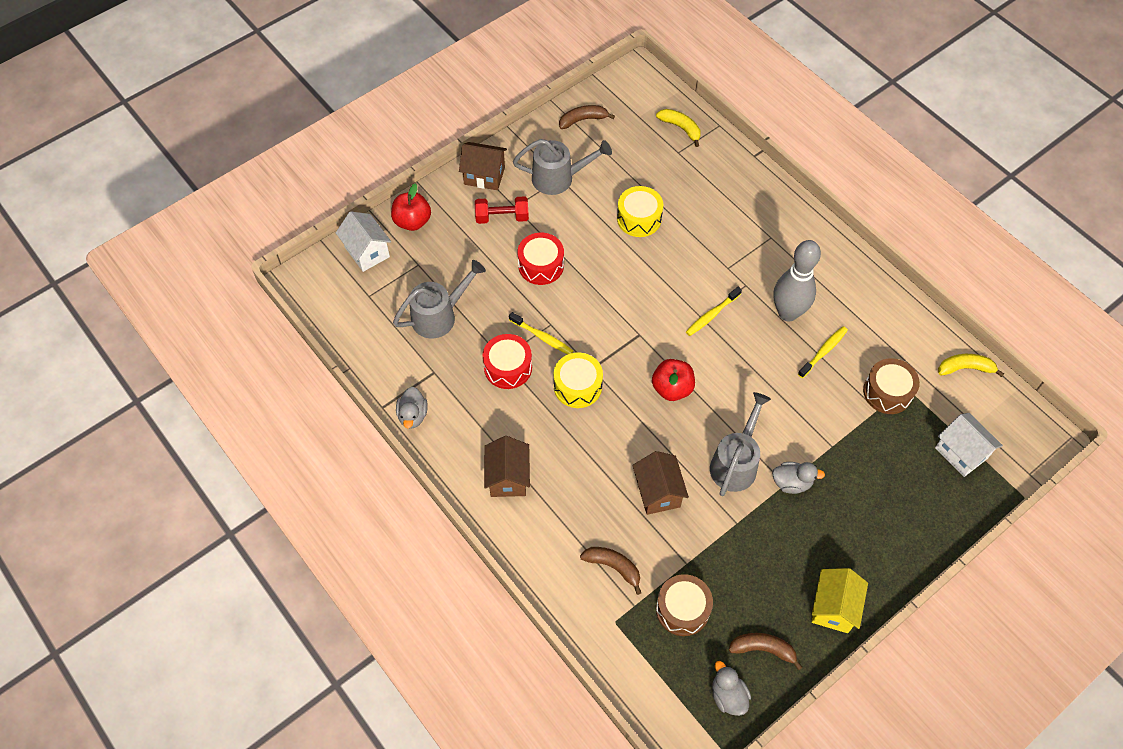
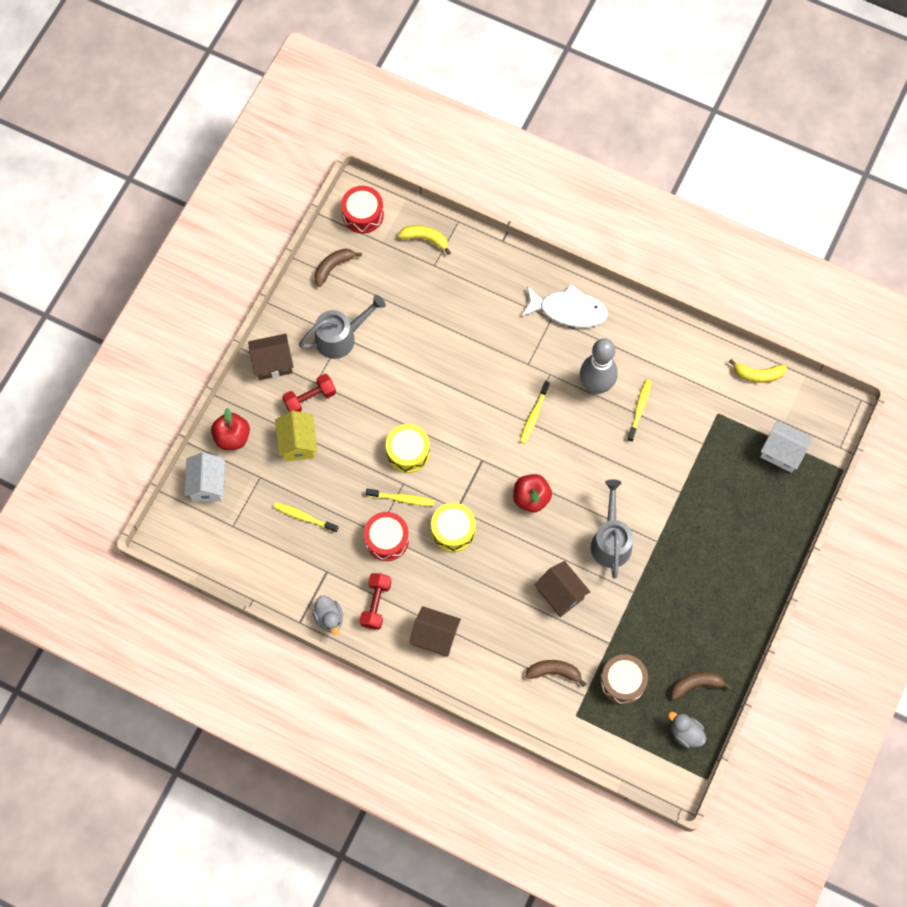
camera: 25 degrees left, 10 degrees up
white house [336,211,391,272] -> white house turned 60 degrees clockwise [184,452,225,502]
grey watering can [393,260,486,338] -> yellow toothbrush [273,502,339,533]
brown house [484,436,530,497] -> brown house turned 45 degrees counterclockwise [409,606,461,656]
red drum [518,233,564,285] -> red drum moved to [341,186,384,233]
yellow drum [617,186,663,237] -> yellow drum moved to [386,424,430,473]
grey duck [772,462,825,494] -> none
yellow house [812,568,868,633] -> yellow house moved to [275,411,317,462]
brown drum [863,358,920,414] -> none
yellow banana [938,354,1004,377] -> yellow banana turned 150 degrees counterclockwise [729,359,787,383]
none -> red dumbbell [360,573,391,630]
none -> white fish [521,284,608,327]

